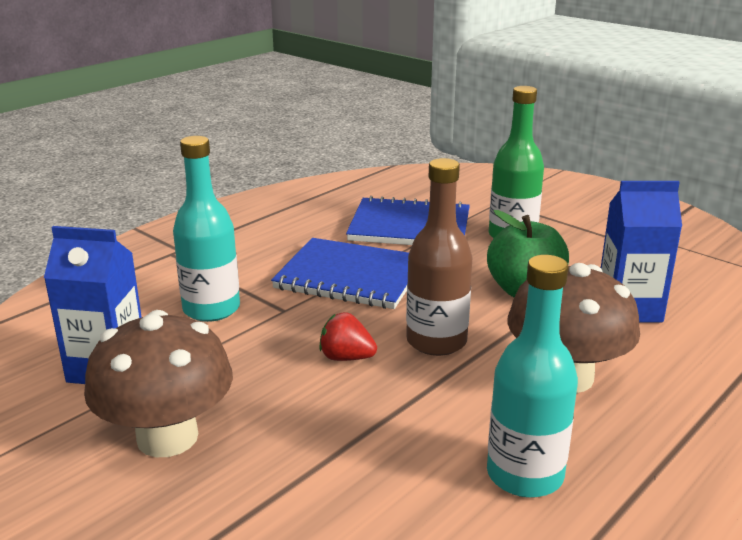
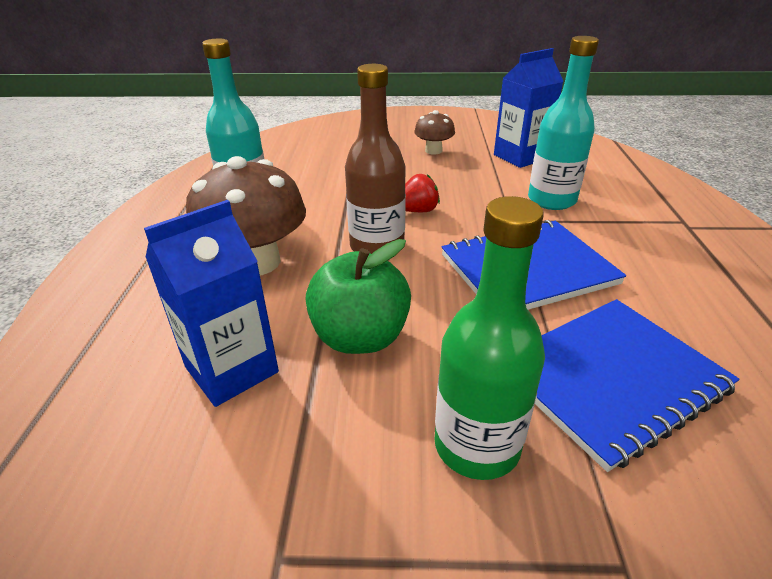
camera: 140 degrees right, 10 degrees up
brown mushroom [84,310,233,457] -> brown mushroom [414,110,455,154], size x0.52

